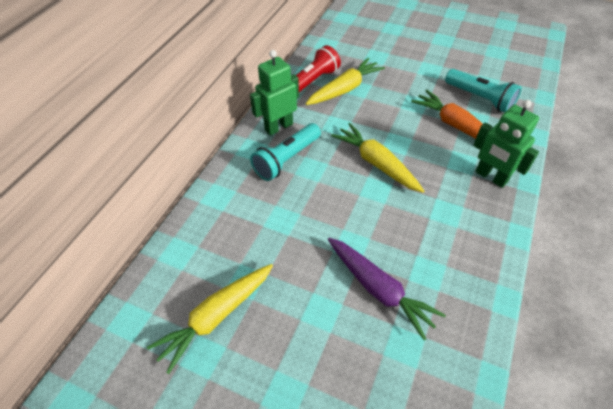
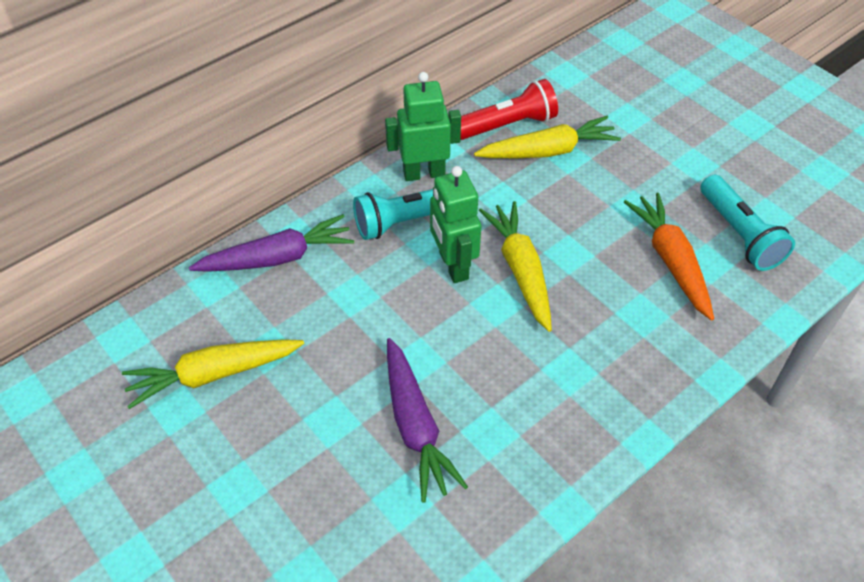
camera: 25 degrees right, 0 degrees up
green robot [473,100,539,188] -> green robot moved to [430,166,481,283]
none -> purple carrot [189,214,354,272]

